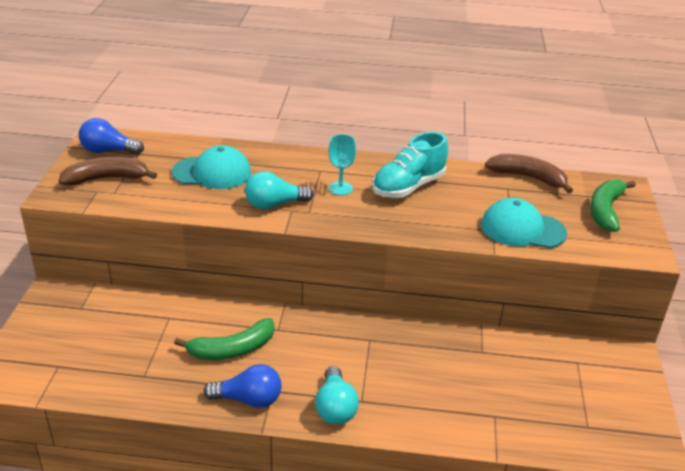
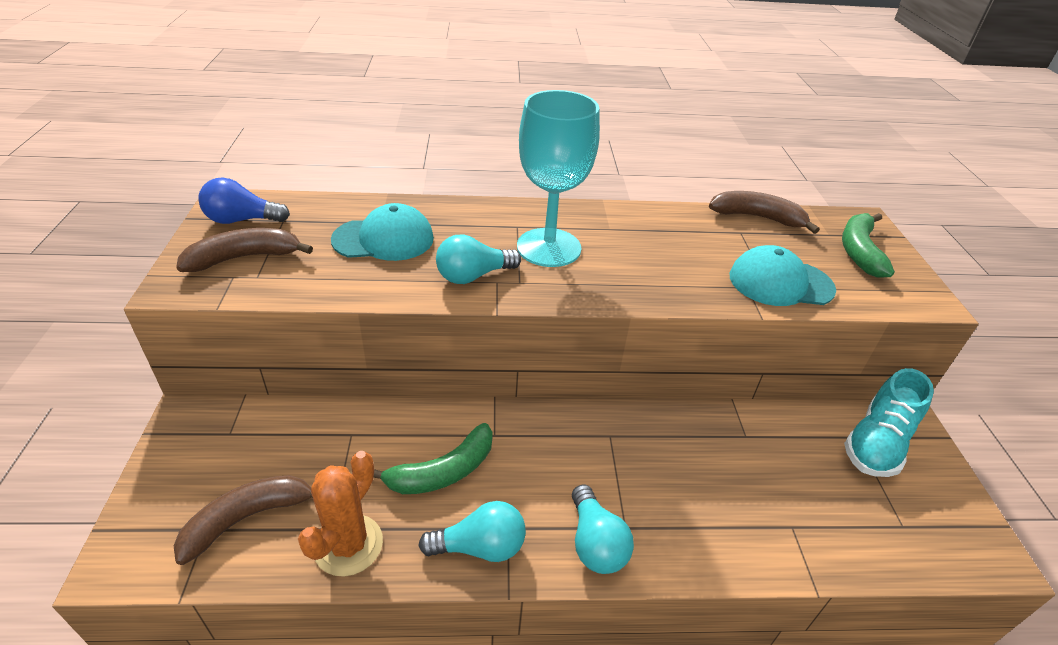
camera: 10 degrees left, 5 degrees up
blue light bulb [204,364,282,408] -> turquoise light bulb [418,501,526,562]
turquoise goblet [329,134,356,195] -> turquoise goblet [517,90,600,267], size x2.14
turquoise shoe [372,132,448,198] -> turquoise shoe moved to [844,368,934,477]
none -> brown banana [174,475,313,565]
none -> orange cactus [298,451,383,577]

